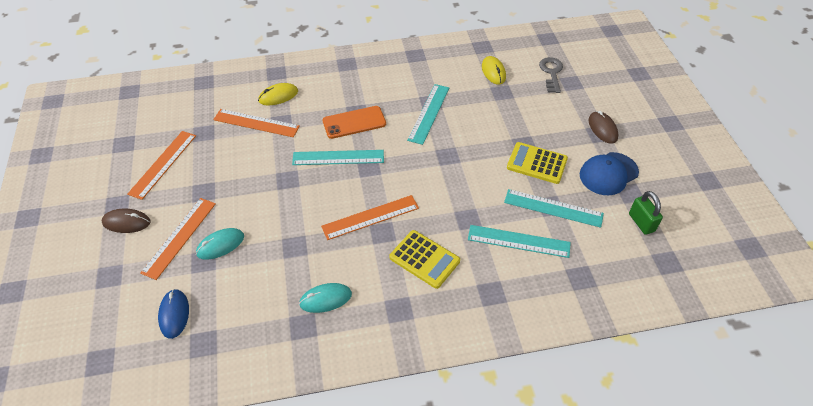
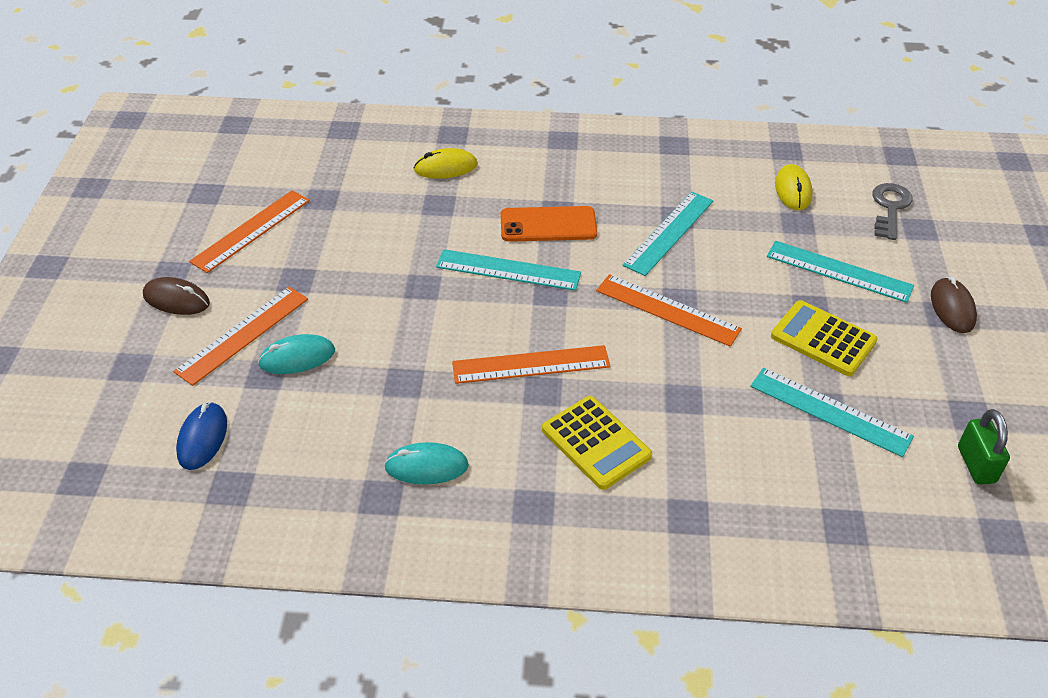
camera: 15 degrees right, 5 degrees down
orange ruler [213,109,300,137] -> orange ruler moved to [596,274,742,347]
turquoise ruler [468,225,571,258] -> turquoise ruler moved to [767,241,914,303]
blue cap [580,152,639,195] -> none

